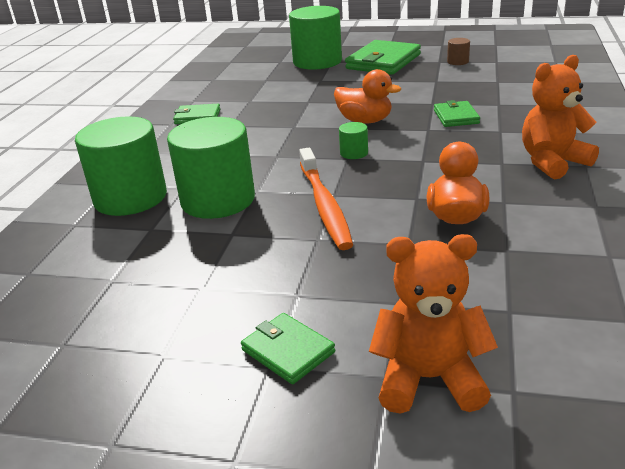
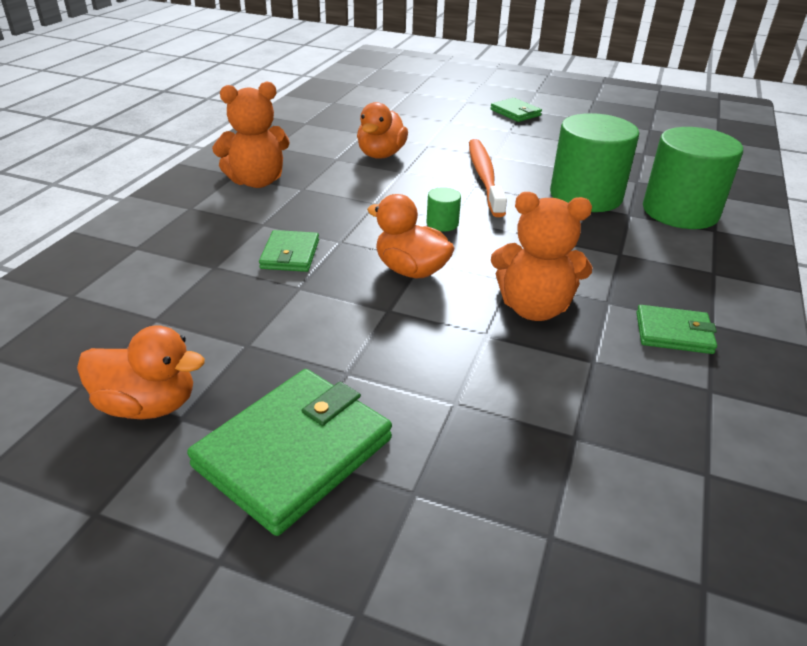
camera: 175 degrees left, 5 degrees up
green cylinder [289,6,342,70] -> none
orange teddy bear [369,234,498,414] -> orange teddy bear moved to [491,192,593,321]
brown cylinder [447,38,470,65] -> orange duck [77,325,205,419]

